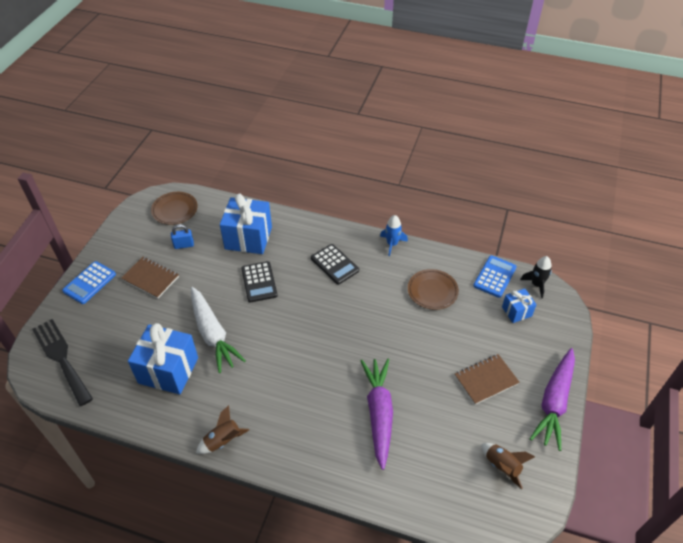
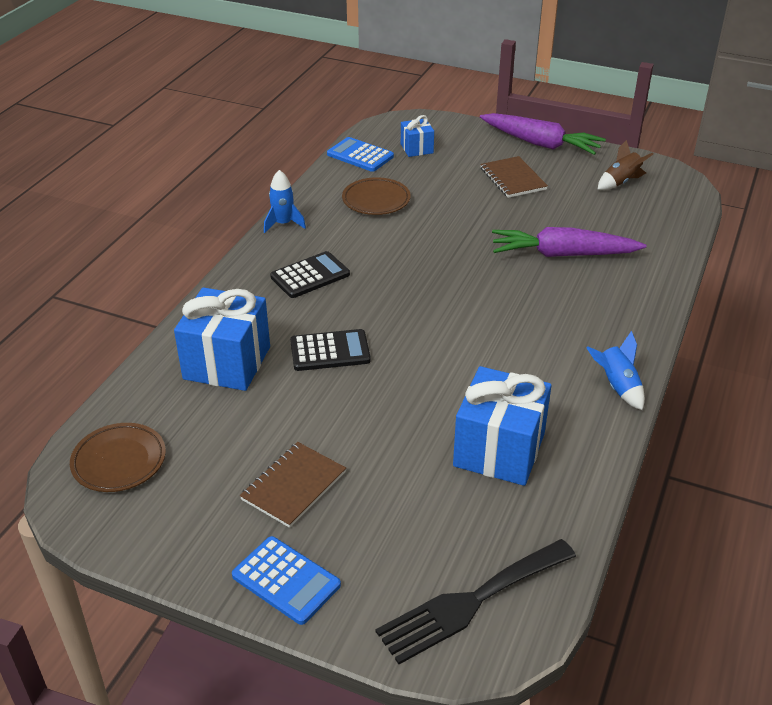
camera: 85 degrees left, 10 degrees down
blue padlock [171,224,194,249] -> none
white carrot [191,287,246,373] -> none
brown rocket [196,405,249,454] -> blue rocket [586,331,645,410]
black rocket [520,256,552,298] -> none

